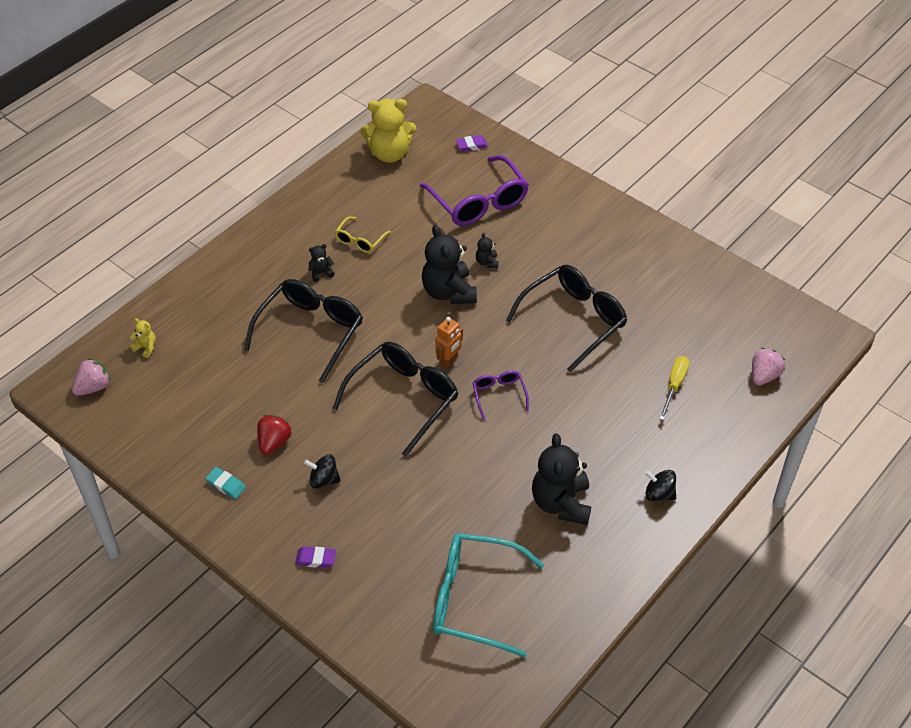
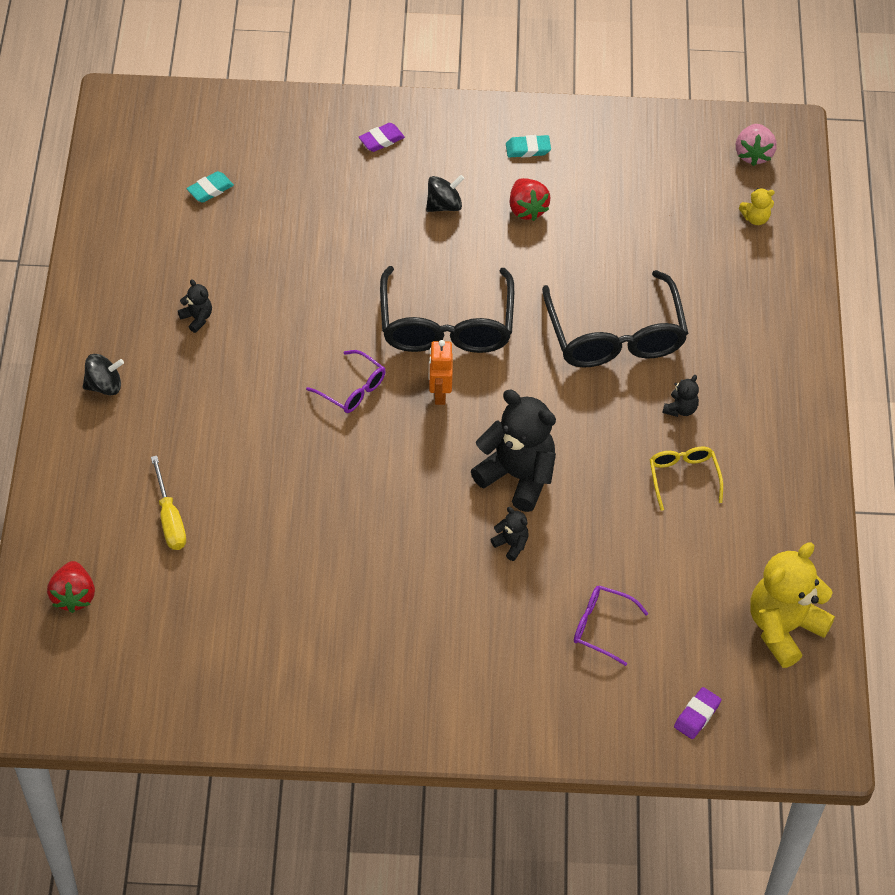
camera: 140 degrees right, 5 degrees up
purple glasses [420,155,529,226] -> purple glasses [574,585,649,666], size x0.50
turquoise glasses [433,533,544,658] -> turquoise eraser [187,171,234,203]
black glasses [506,265,627,373] -> none
black teddy bear [532,433,591,525] -> black teddy bear [178,279,212,333], size x0.44
pink strawberry [752,348,785,385] -> red strawberry [47,561,95,613]

